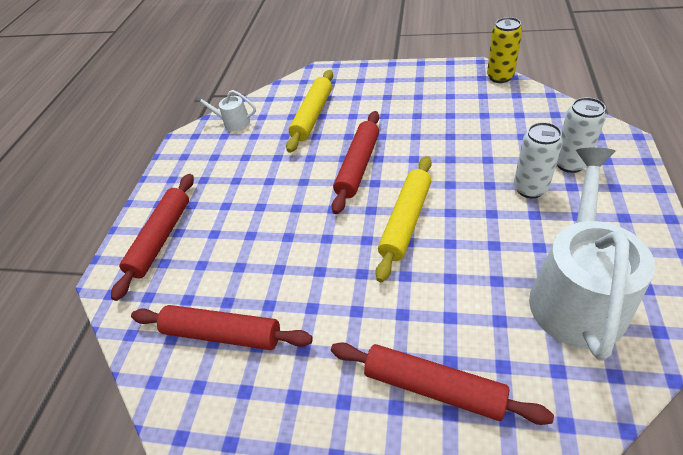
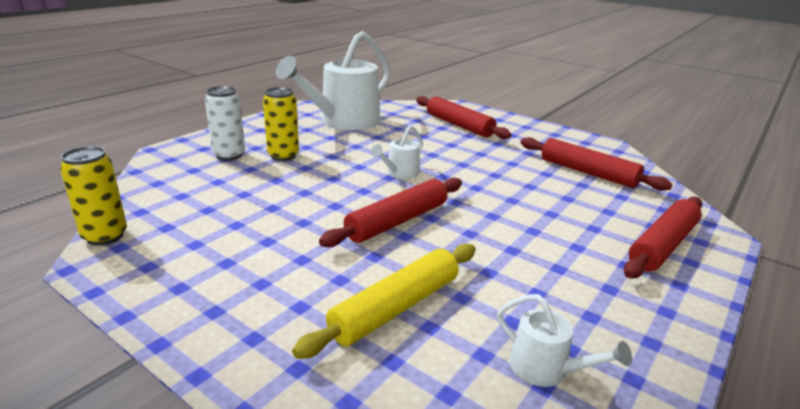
camera: 160 degrees left, 20 degrees down
yellow rolling pin [375,156,432,282] -> white watering can [371,125,423,179]
white can [514,122,563,199] -> yellow can [263,87,299,161]

